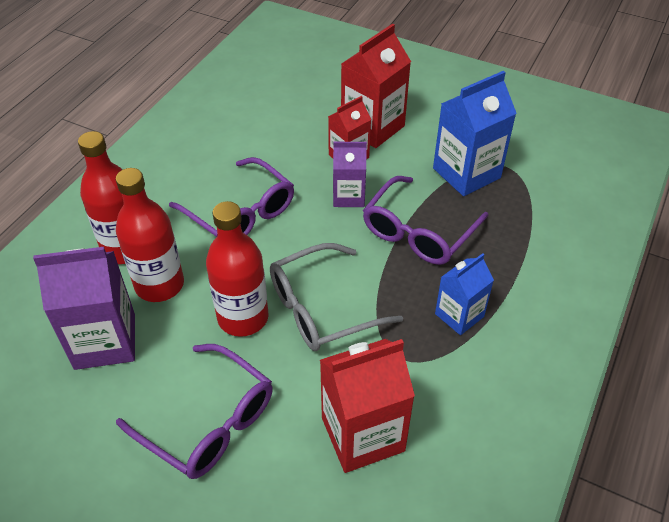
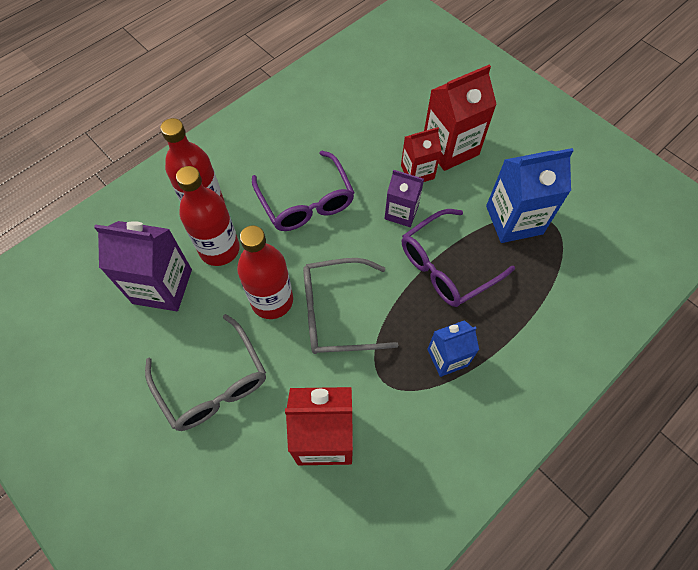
camera: 20 degrees right, 15 degrees up
purple glasses [116,344,273,479] -> grey glasses [145,314,266,431]

